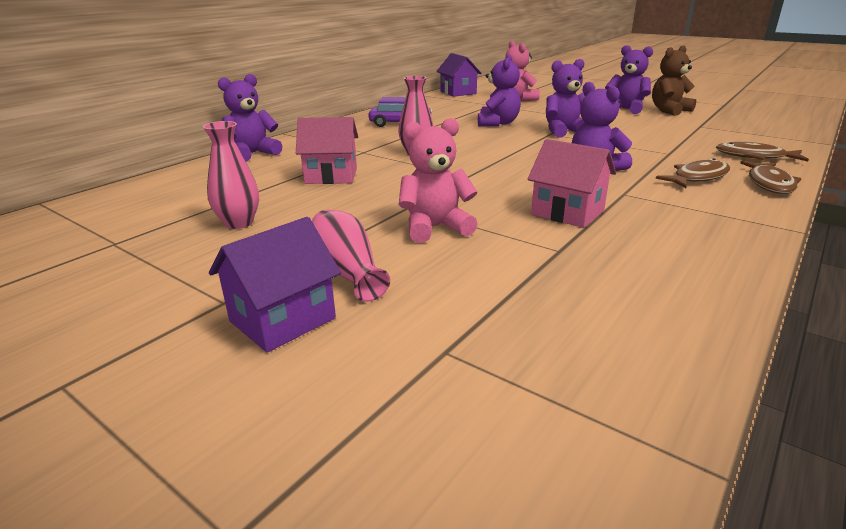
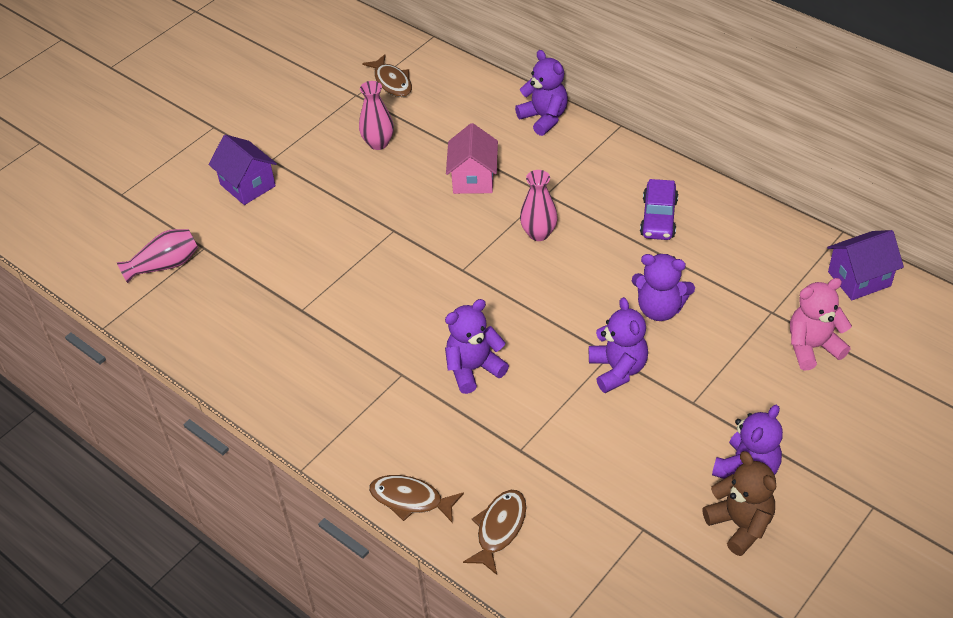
camera: 95 degrees right, 20 degrees up
pink vase [312,210,390,302] -> pink vase moved to [117,229,198,283]
pink teddy bear [399,118,478,243] -> none
pink house [528,139,616,228] -> none
brown fish [656,158,730,188] -> brown fish moved to [362,54,412,97]

